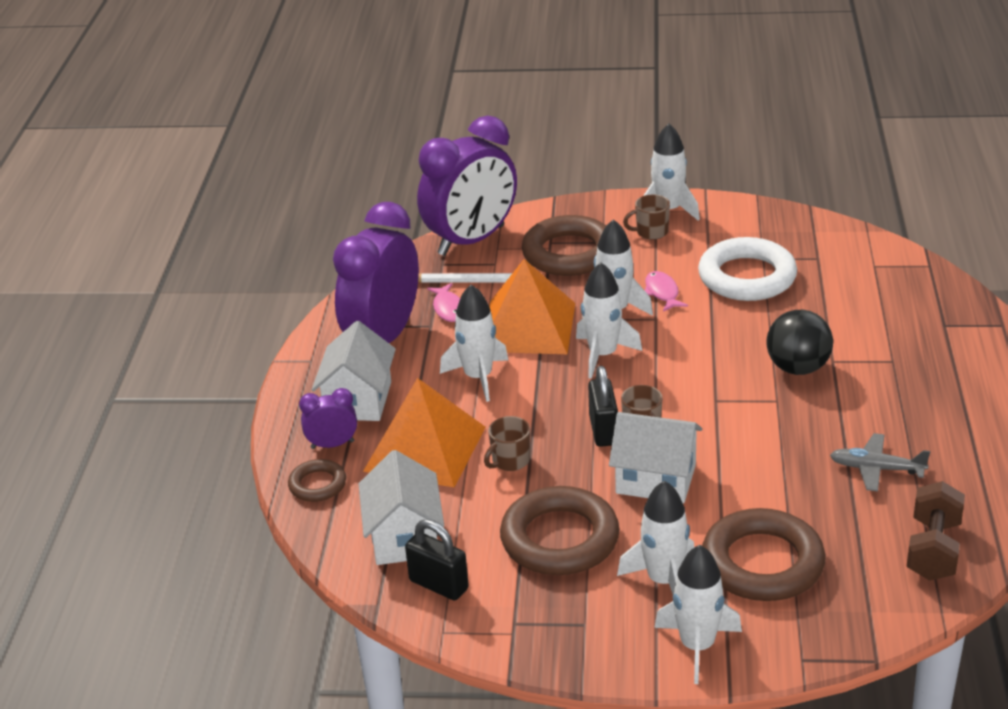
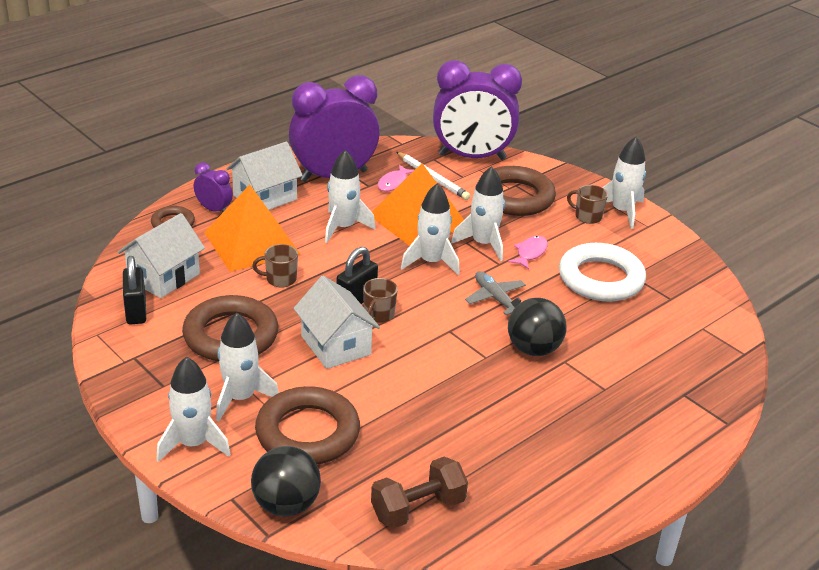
camera: 40 degrees right, 0 degrees up
grey plane [830,433,930,492] -> grey plane moved to [465,271,526,315]
none -> black ball [251,446,321,517]

